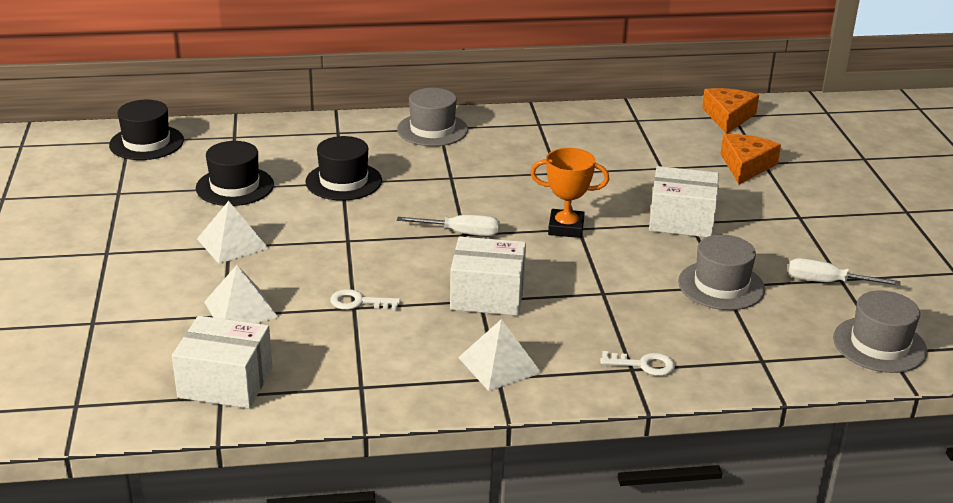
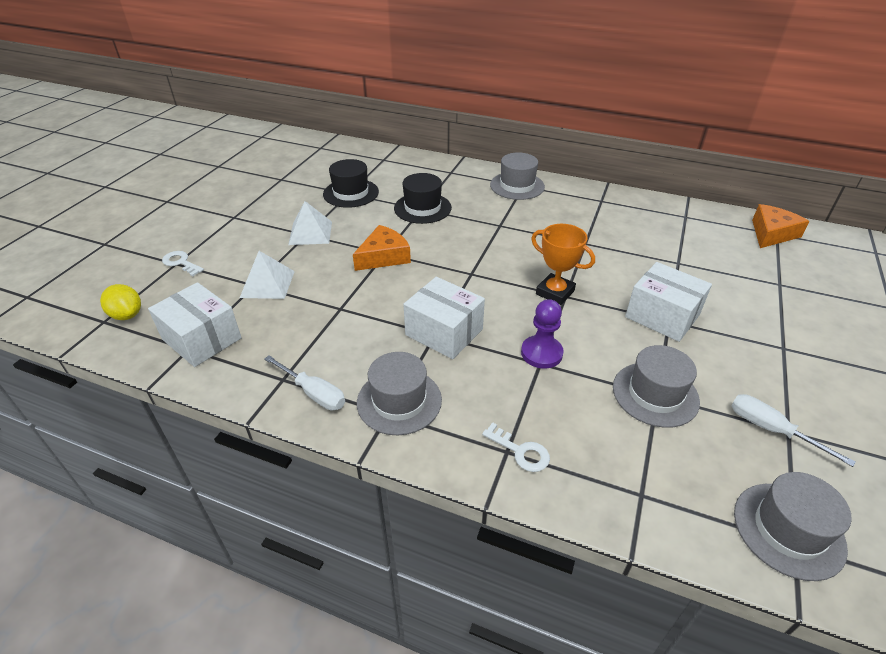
camera: 30 degrees right, 10 degrees up
black hat [109,100,184,160] -> none
white key [330,289,400,311] -> white key moved to [162,251,204,276]
white screwdriver [397,215,500,236] -> white screwdriver moved to [264,355,345,410]
white pyramid [458,319,542,391] -> grey hat [357,352,442,435]
orange cheese [720,134,781,184] -> orange cheese moved to [353,225,411,271]
none -> yellow lemon [100,284,141,320]
none -> purple pawn [521,299,564,369]

